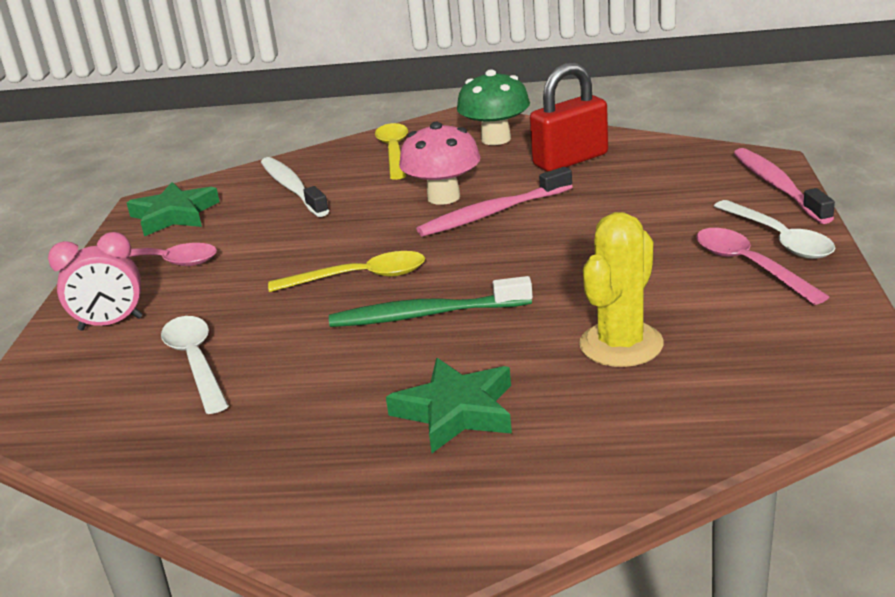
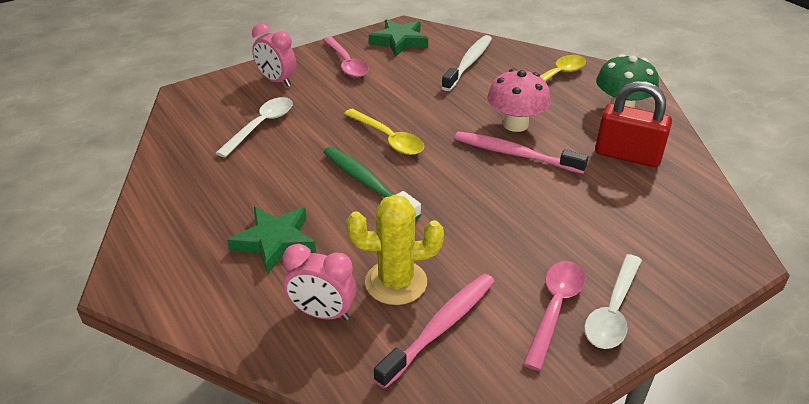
camera: 50 degrees right, 10 degrees up
pink toothbrush [734,148,835,224] -> pink toothbrush moved to [374,274,494,389]
none -> pink clock [283,244,357,321]

